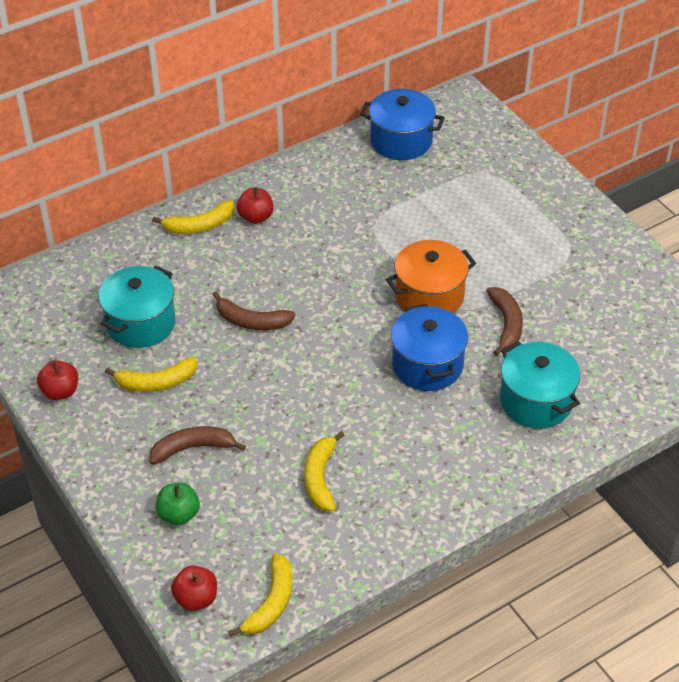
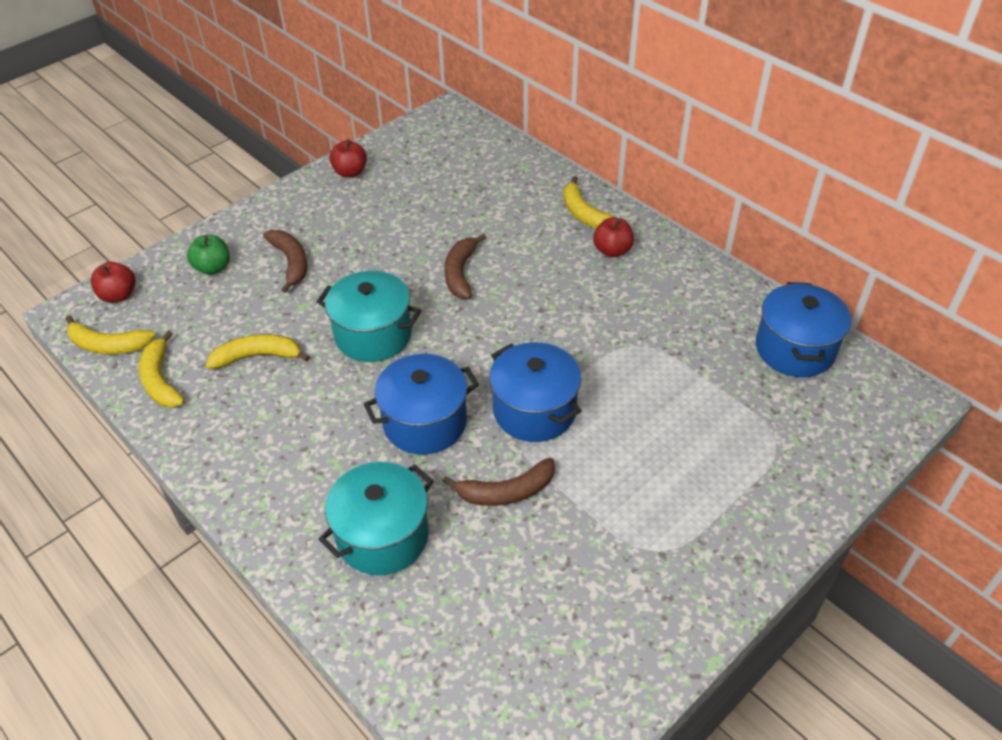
camera: 80 degrees right, 0 degrees up
turquoise pot [99,265,176,348] -> turquoise pot moved to [317,271,421,362]
yellow banana [105,357,197,392] -> yellow banana moved to [139,331,185,408]
orange pot [386,240,476,313] -> blue pot [489,342,581,442]

